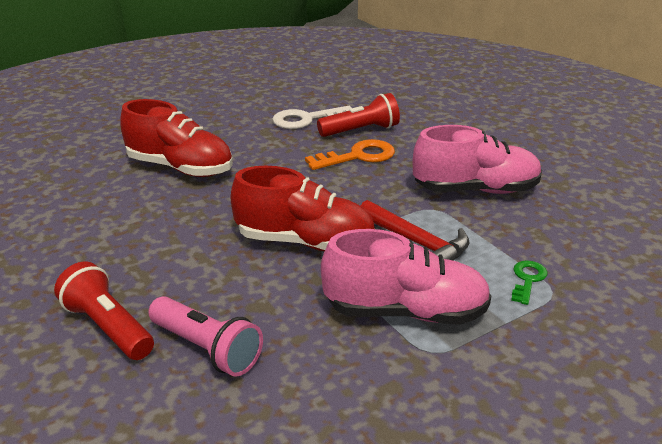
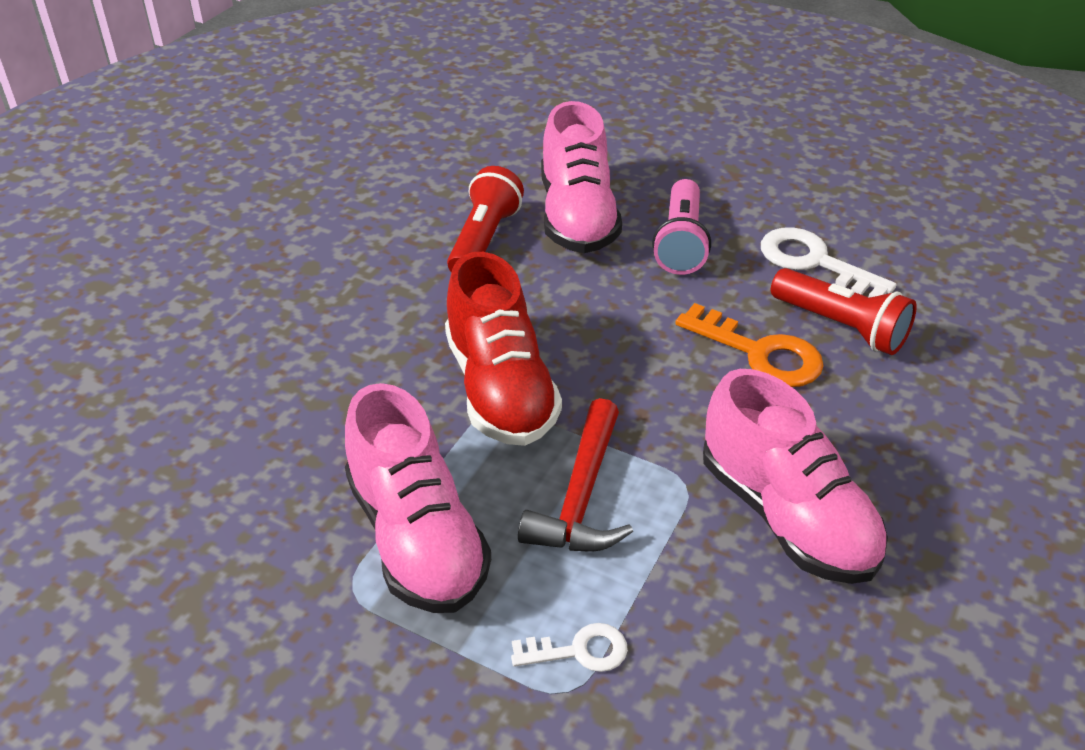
camera: 60 degrees right, 10 degrees up
red flashlight [54,261,154,360] -> red flashlight moved to [447,166,524,273]
red shoe [120,99,233,177] -> pink shoe [541,101,622,253]
pink flashlight [148,296,263,377] -> pink flashlight moved to [652,179,711,275]
green key [511,260,548,305] -> white key [511,623,628,672]

